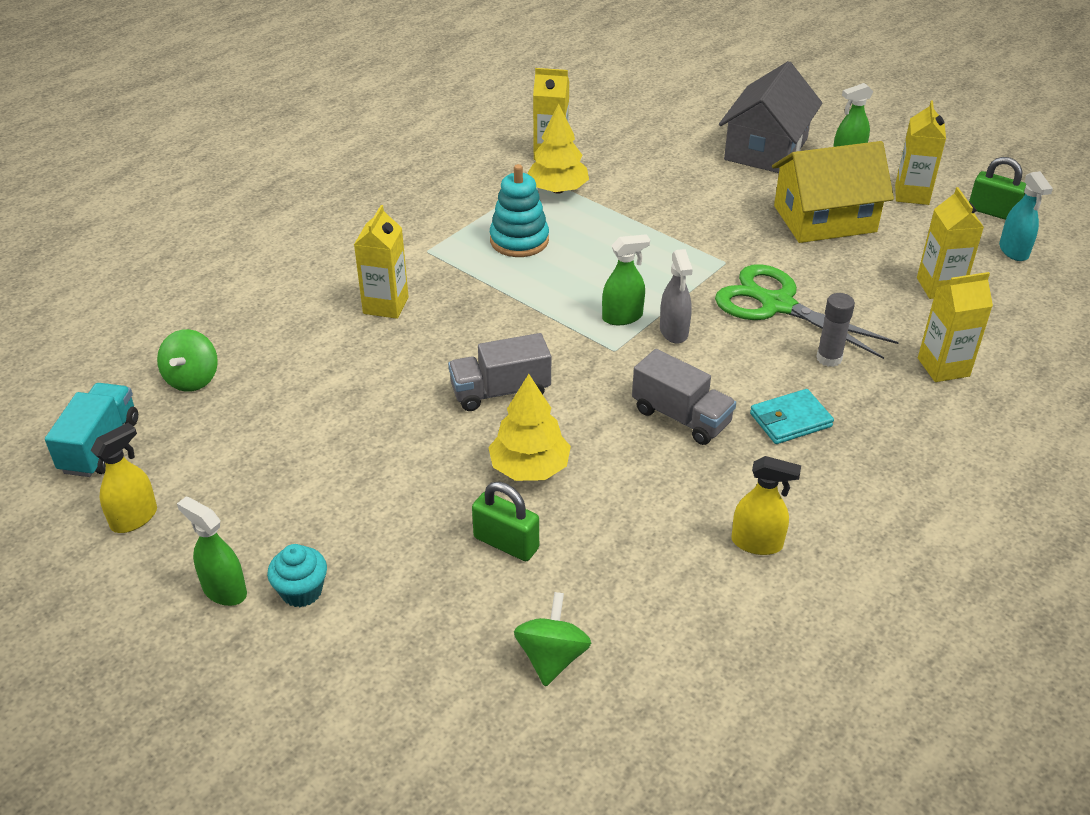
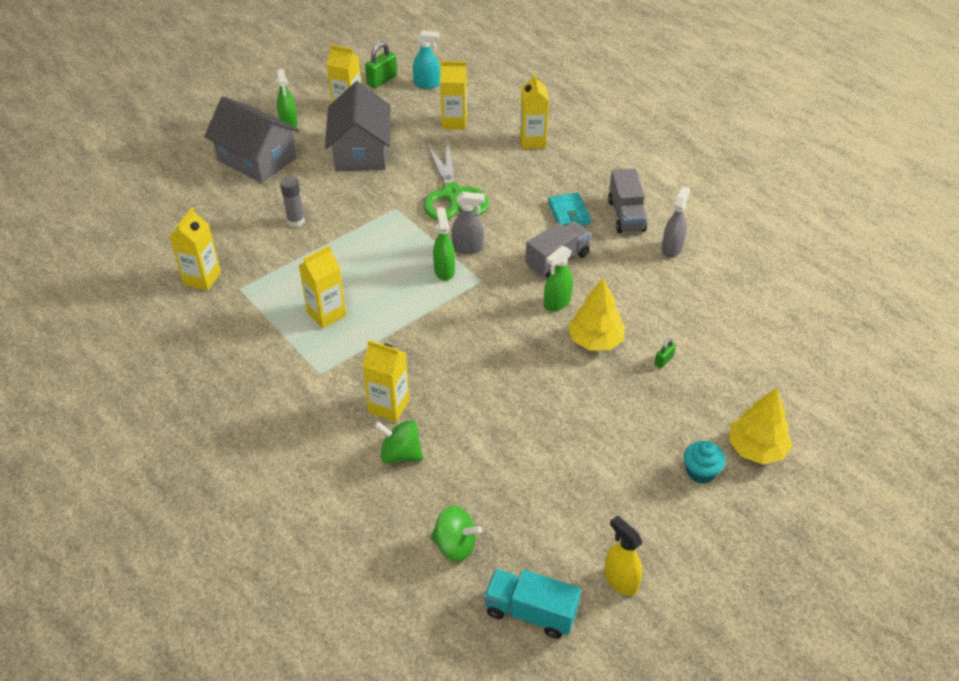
camera: 80 degrees left, 5 degrees up
green spray bottle [177,496,247,606] -> green spray bottle moved to [544,245,573,311]
grey truck [448,333,551,411] -> grey truck moved to [608,169,647,233]
green padlock [472,482,539,561] -> green padlock [654,339,676,368], size x0.54
turquoise stacking toy [490,164,549,257] -> yellow carton [299,246,346,329]
green spinning top [514,592,591,687] -> green spinning top moved to [374,420,423,463]
yellow tree [528,103,589,194] -> yellow tree moved to [728,388,793,464]
green scissors [715,264,899,359] -> green scissors turned 60 degrees counterclockwise [424,139,489,220]
yellow spray bottle [732,456,801,555] -> grey spray bottle [662,186,690,258]
yellow house [772,141,894,243] -> grey house [325,81,391,171]
grey glue stick [816,293,855,367] -> grey glue stick moved to [280,176,305,227]

